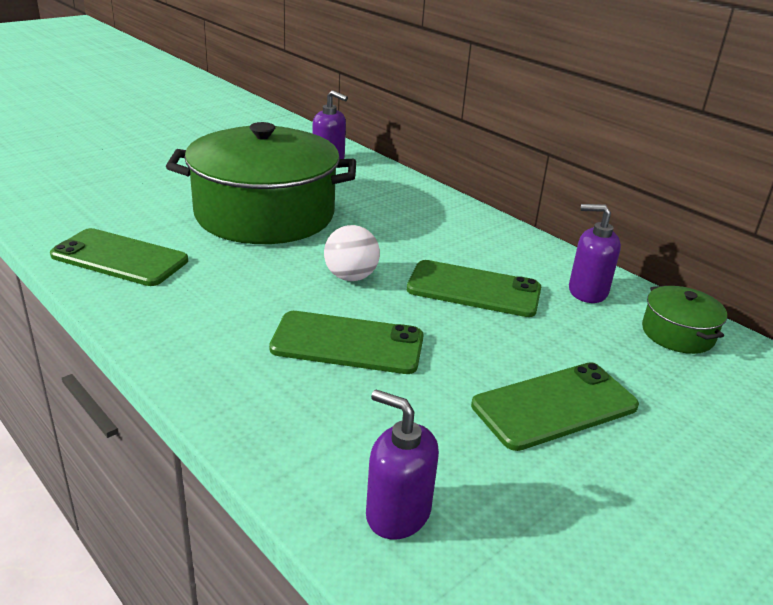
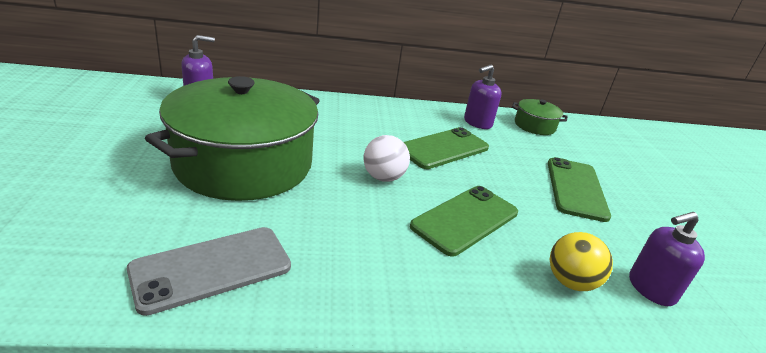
camera: 55 degrees left, 0 degrees up
green phone [50,228,188,286] -> grey phone [127,227,291,316]
none -> yellow ball [550,232,613,291]

